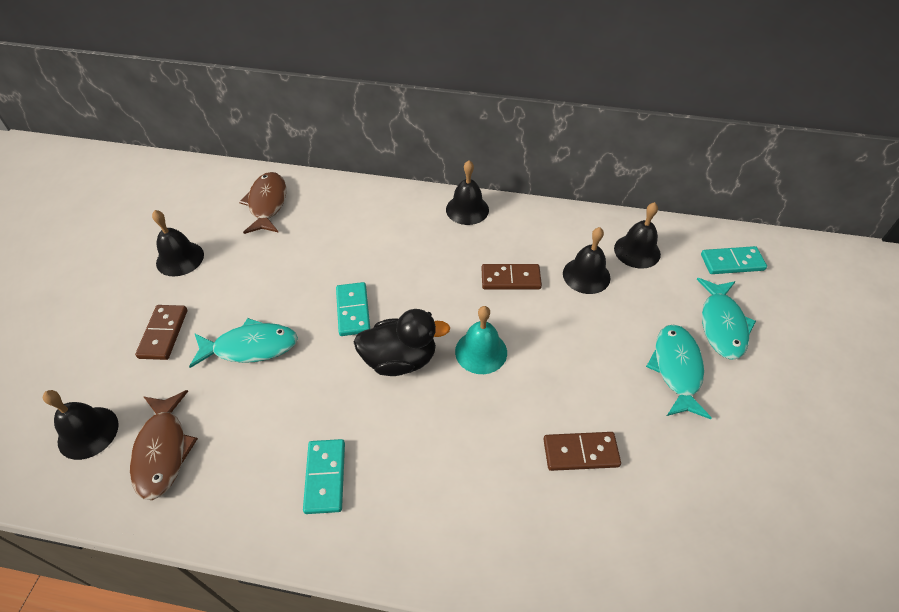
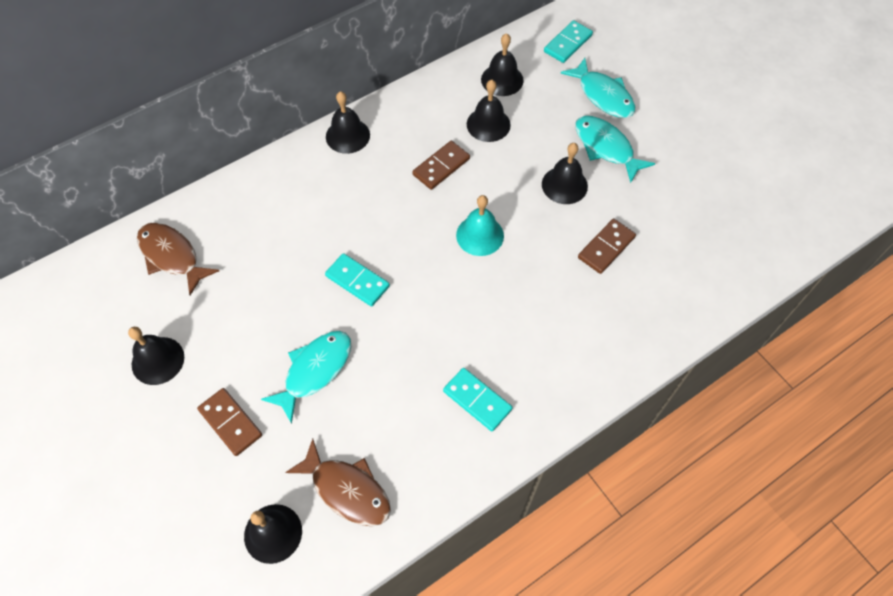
camera: 45 degrees left, 10 degrees up
black duck [354,309,450,376] -> none
none -> black bell [542,143,588,204]

